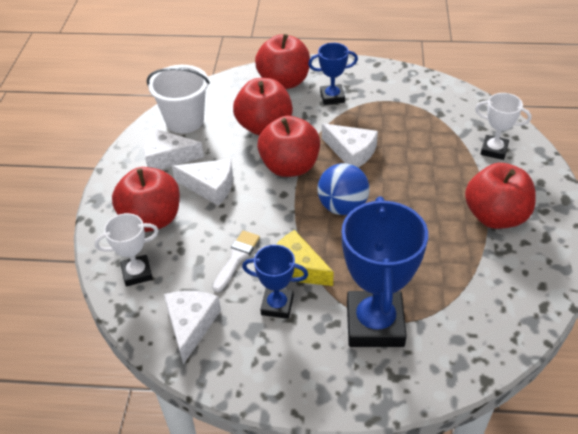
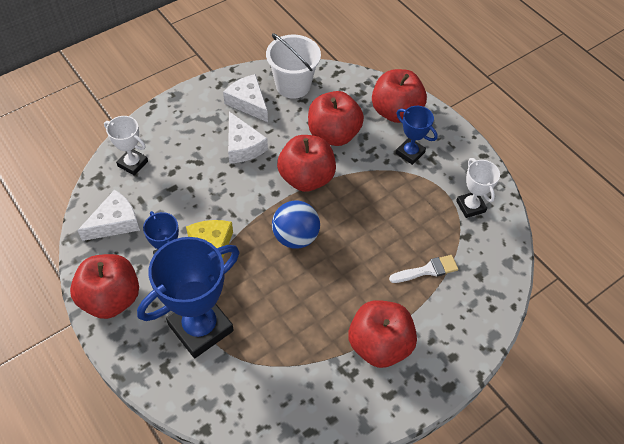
camera: 45 degrees right, 10 degrees up
red apple [112,167,180,232] -> red apple moved to [70,254,139,319]
white brush [213,231,260,292] -> white brush moved to [389,255,458,283]
white cheese [322,123,378,168] -> none
white trophy [475,93,531,160] -> white trophy moved to [456,158,500,218]

